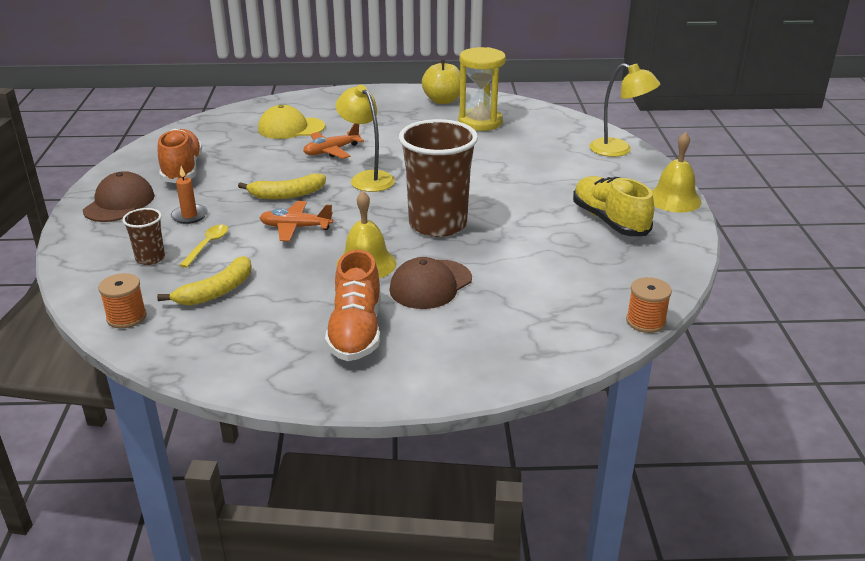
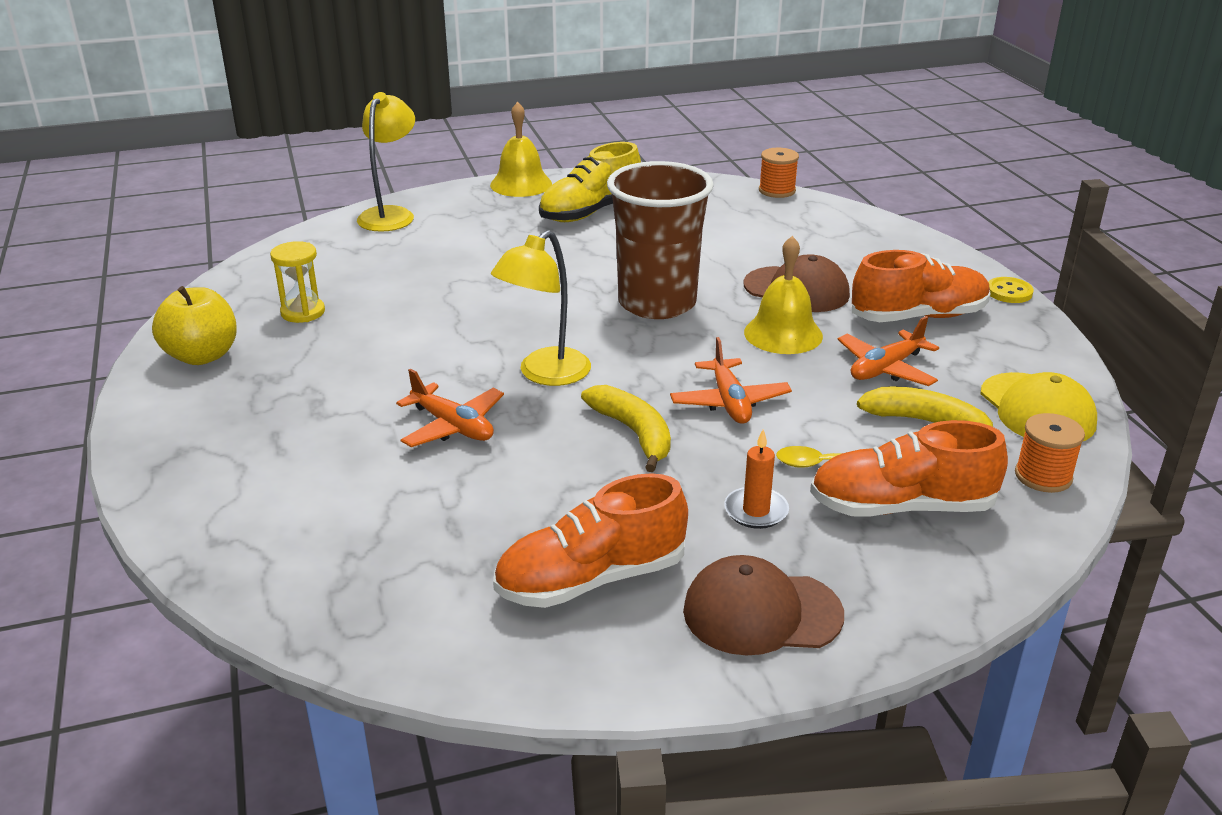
camera: 105 degrees left, 0 degrees up
brown cup [122,208,165,265] -> orange shoe [810,420,1008,517]
yellow cap [258,105,325,139] -> yellow cap moved to [981,372,1097,441]
yellow hourglass [458,47,506,131] -> yellow hourglass [270,241,325,323], size x0.58
none -> orange plane [837,316,939,386]
none -> yellow button [988,277,1034,303]

